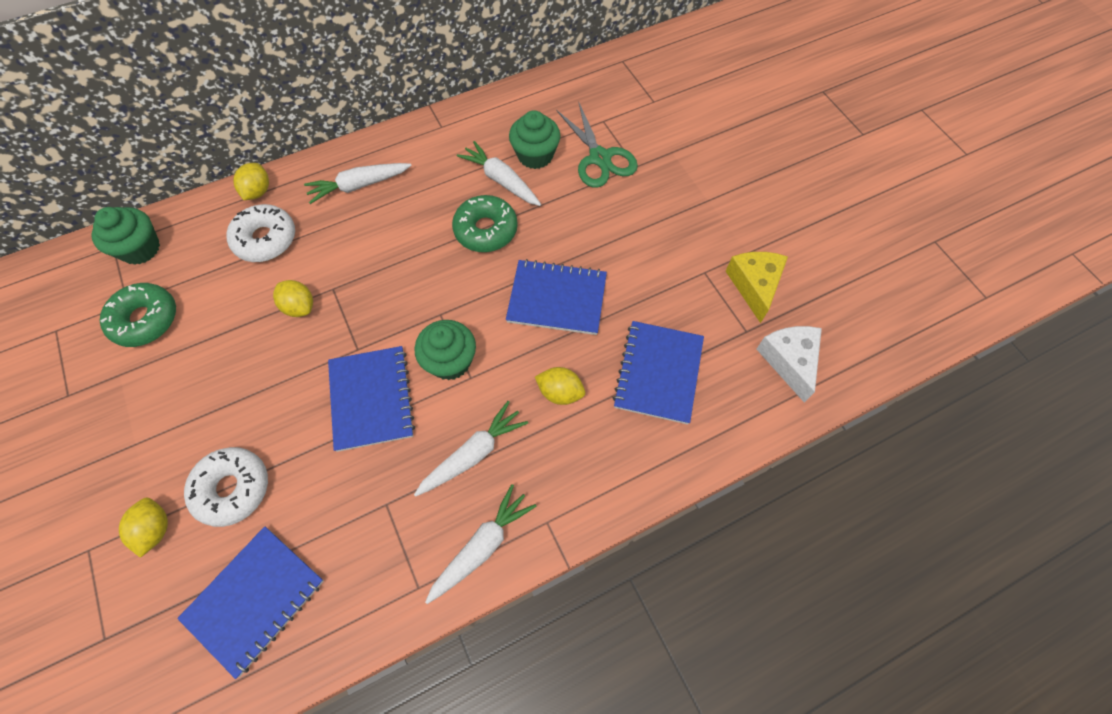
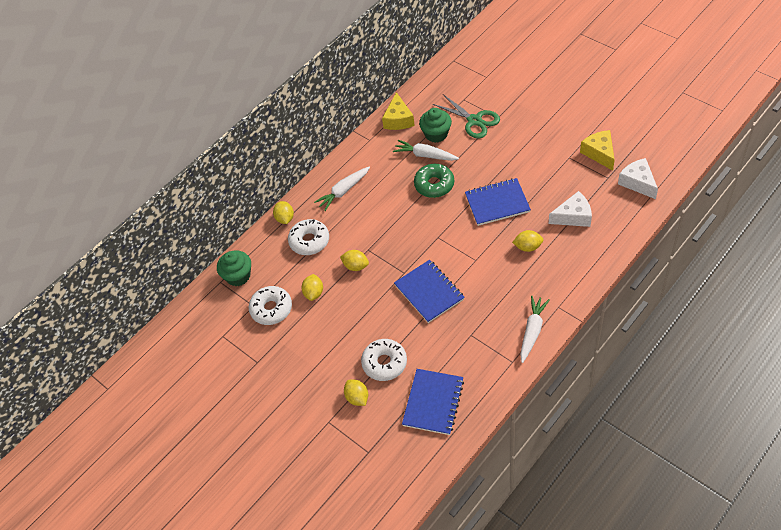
camera: 15 degrees left, 10 degrees down
green donut [100,283,176,347] -> white donut [249,286,292,325]
green cupcake [414,320,476,380] -> none
white carrot [414,401,528,497] -> none
blue notebook [613,321,704,424] -> white cheese [549,191,592,227]
none -> yellow lemon [301,274,323,301]
none -> yellow cheese [382,92,415,130]

